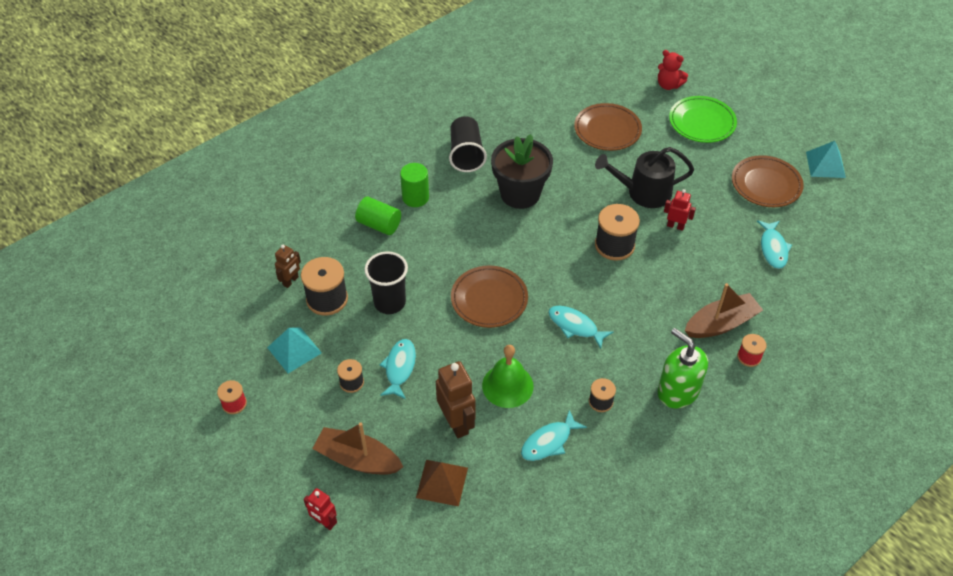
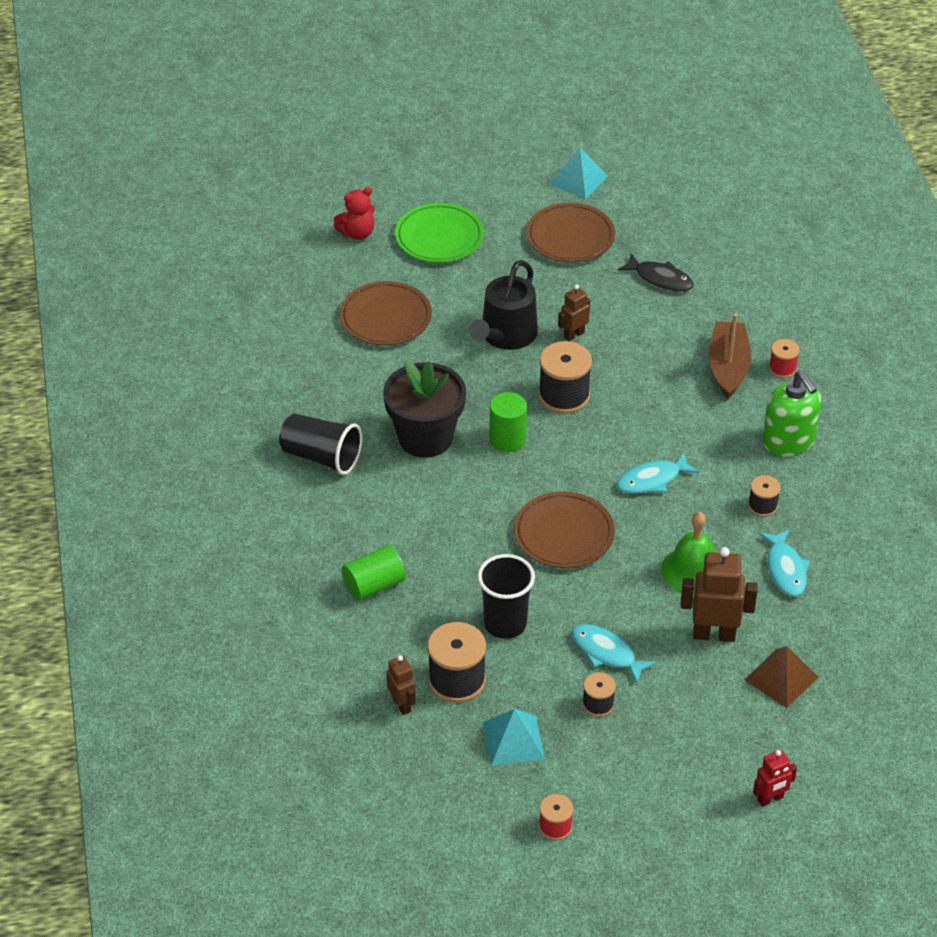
camera: 60 degrees left, 5 degrees down
brown boat [312,422,403,475] -> none
green cylinder [400,163,429,207] -> green cylinder moved to [489,392,527,452]
green soap dispenser [658,328,708,409] -> green soap dispenser turned 105 degrees counterclockwise [762,370,821,456]
red robot [664,189,696,231] -> brown robot [558,285,590,341]
turquoise fish [757,220,792,269] -> black fish [618,253,694,292]

